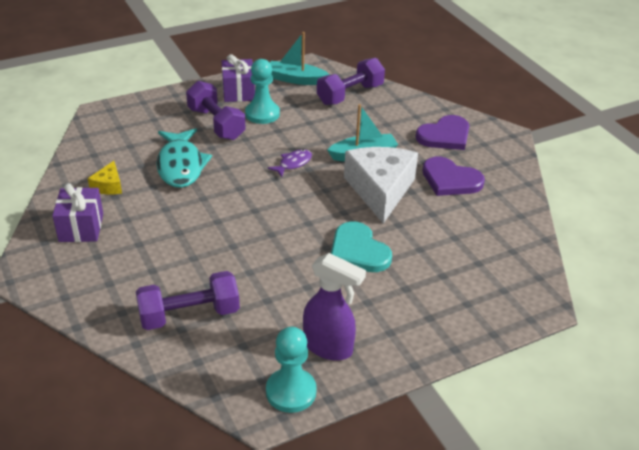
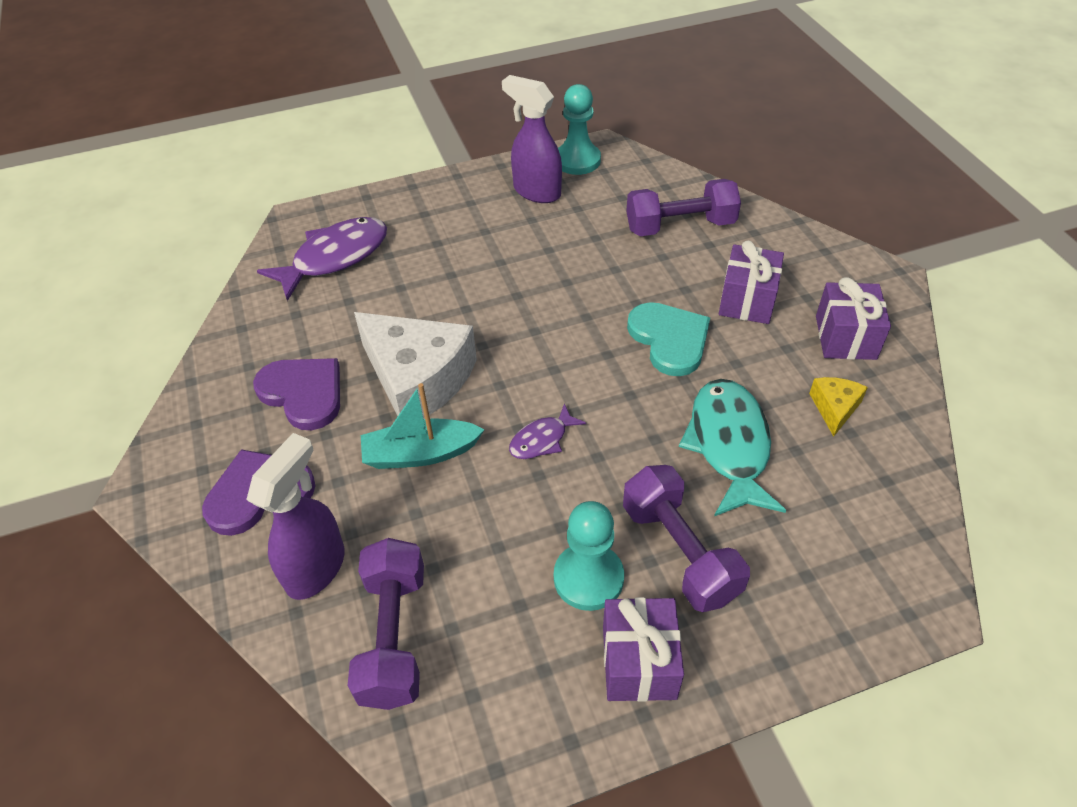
camera: 170 degrees left, 10 degrees up
turquoise boat [270,32,330,85] -> none
purple dumbbell [317,58,385,105] -> purple dumbbell turned 60 degrees counterclockwise [348,538,424,710]
turquoise heart [331,222,392,272] -> turquoise heart moved to [627,302,710,376]
white cheese [344,147,418,224] -> white cheese turned 60 degrees counterclockwise [354,312,477,419]
none -> purple spray bottle [246,433,345,600]
none -> purple fish [257,217,387,301]
none -> purple gift [719,240,784,324]

